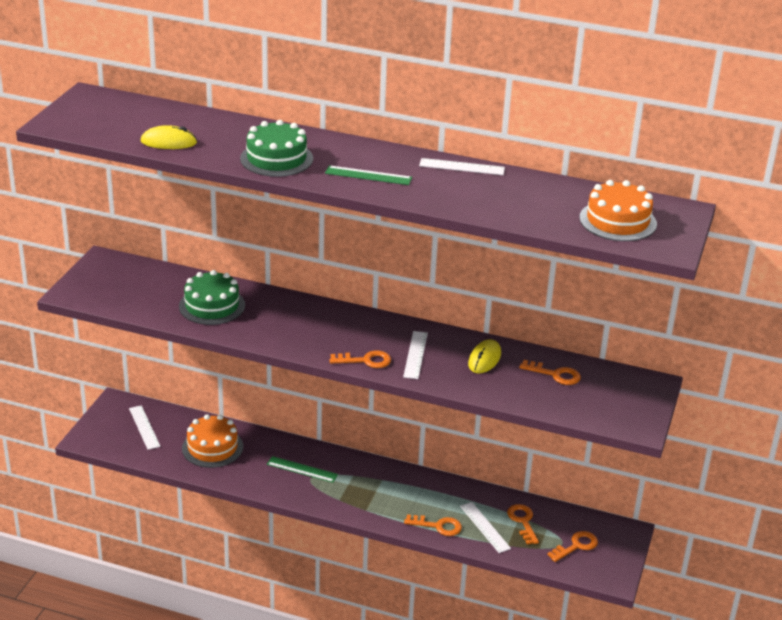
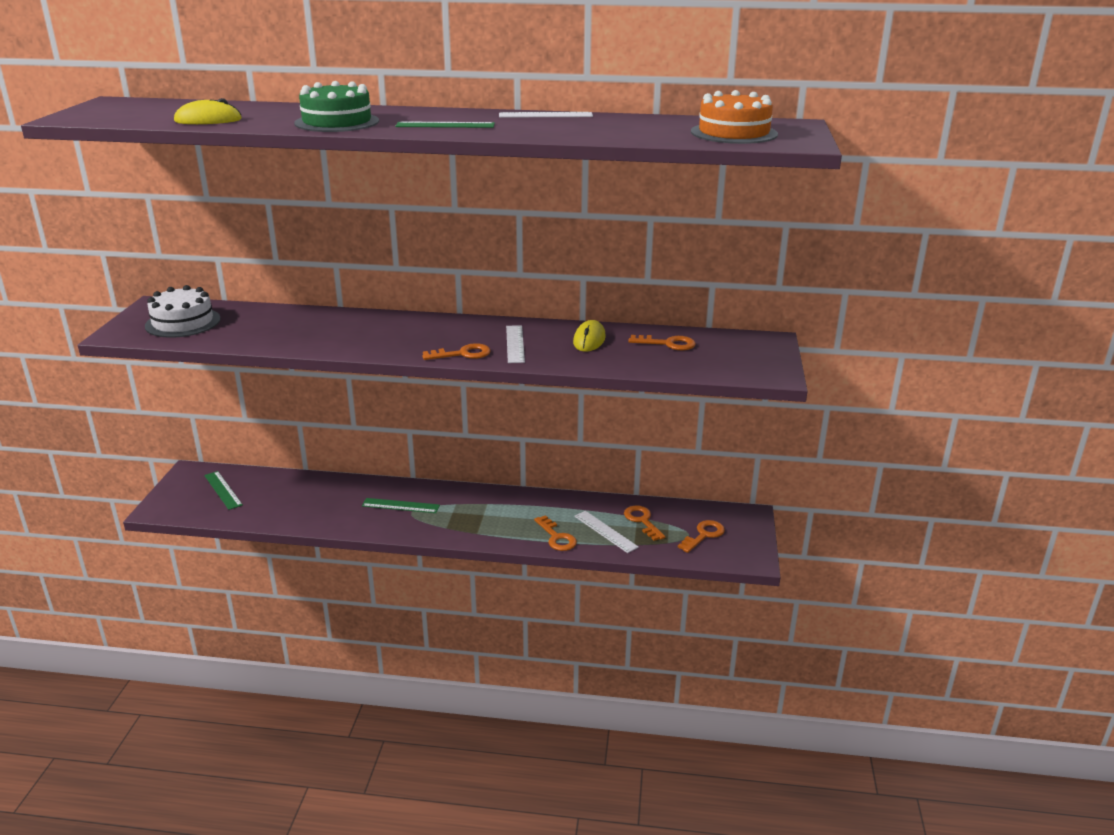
camera: 10 degrees left, 5 degrees down
white ruler [129,405,161,450] -> green ruler [204,471,243,510]
green cake [179,270,245,325] -> none
orange cake [182,414,243,468] -> none
orange key [404,514,462,536] -> orange key turned 60 degrees clockwise [534,515,577,551]
none -> white cake [145,285,221,338]

